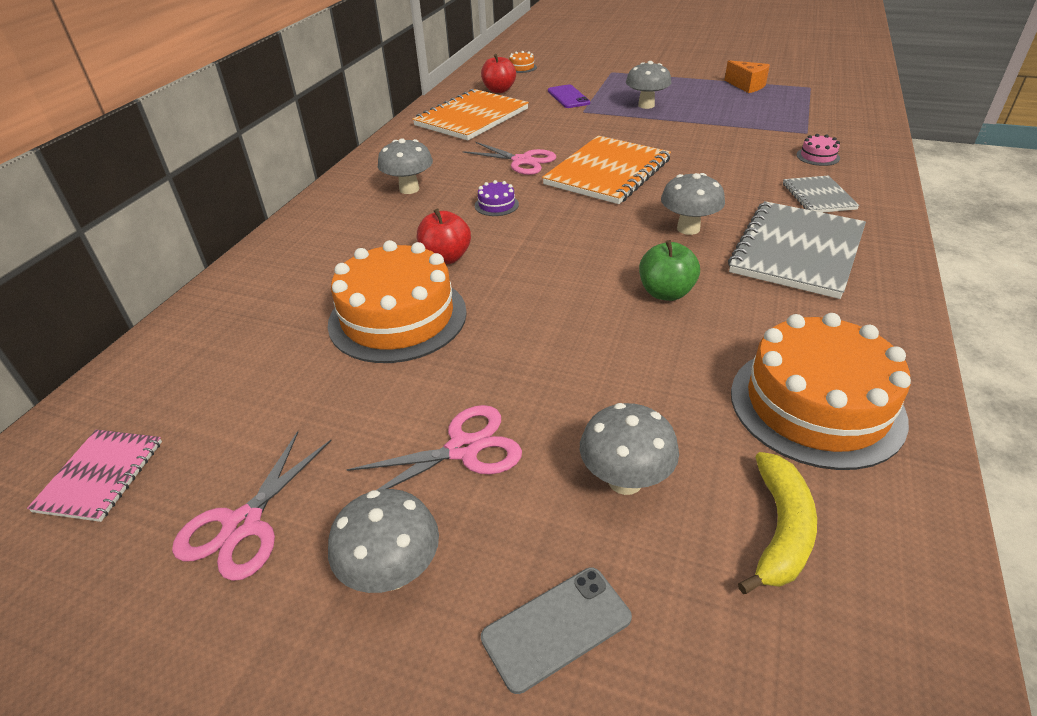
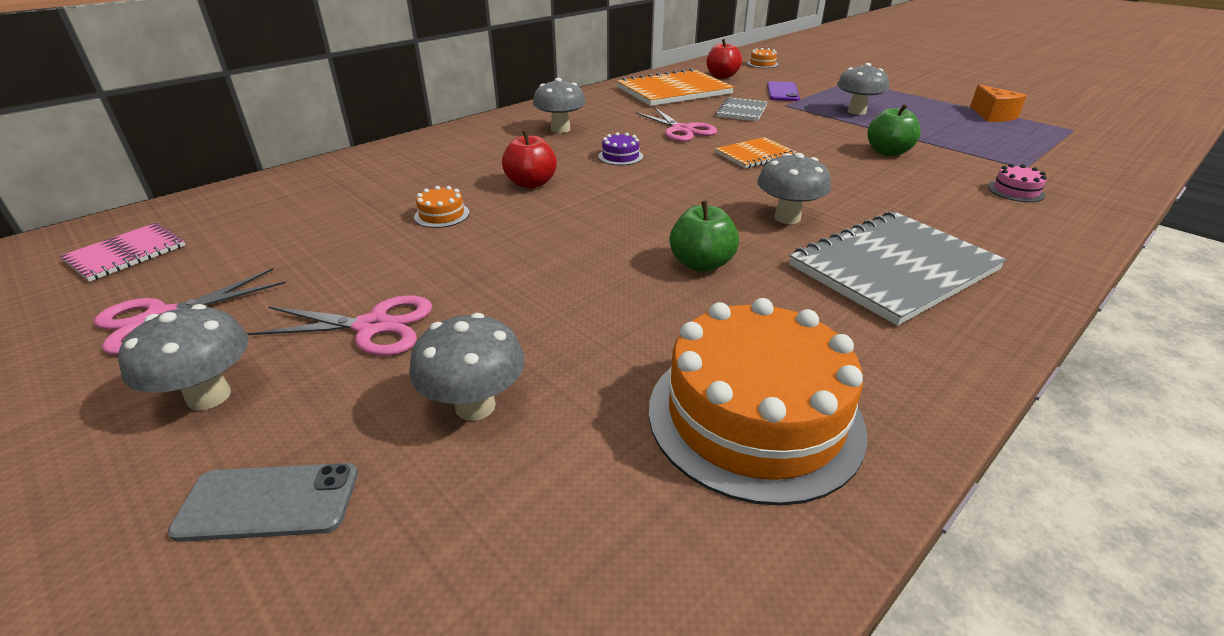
camera: 25 degrees right, 5 degrees down
orange cake [328,240,467,363] -> orange cake [414,186,469,228], size x0.40
orange notebook [542,136,671,204] -> orange notebook [715,137,797,168], size x0.53
yellow banana [738,452,817,594] -> none
grey notebook [783,175,860,212] -> grey notebook moved to [716,97,768,121]
none -> green apple [868,104,921,156]

